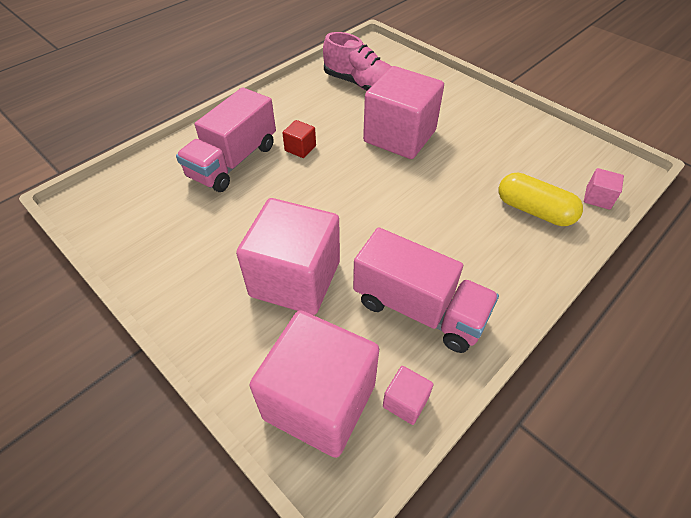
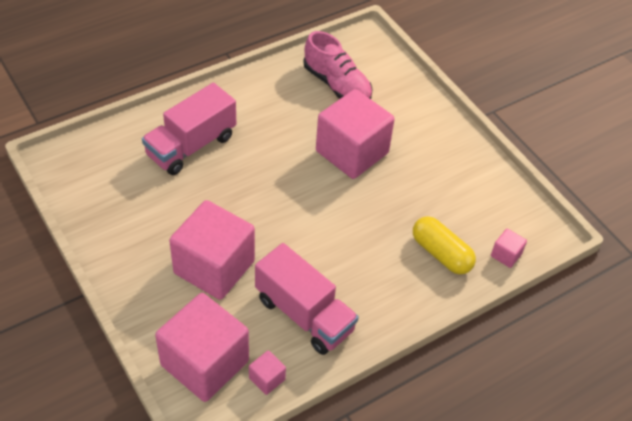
camera: 10 degrees right, 0 degrees up
red cube [282,120,316,158] -> none

